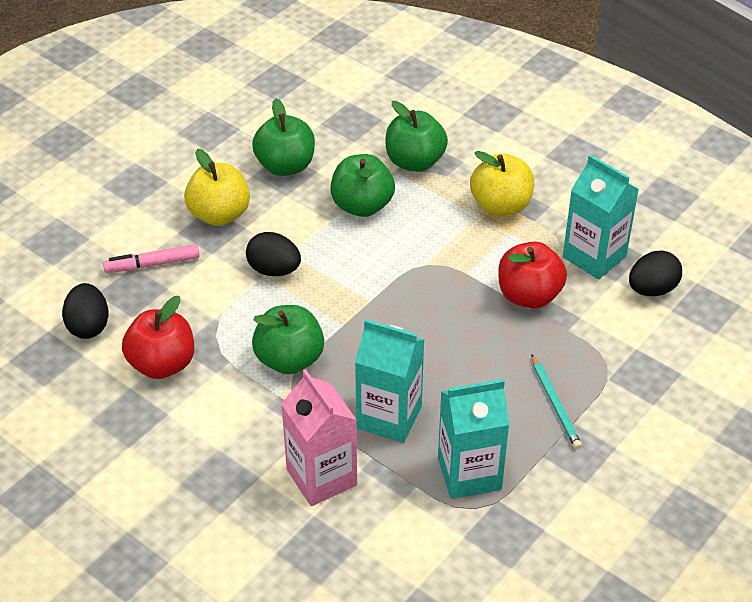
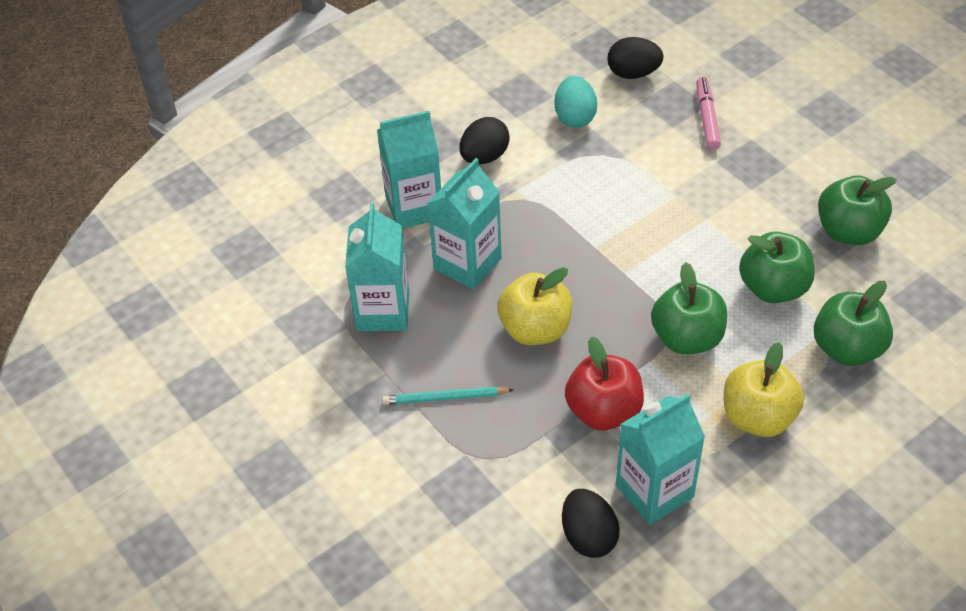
camera: 105 degrees right, 5 degrees up
red apple [122,296,194,379] -> turquoise egg [554,76,597,128]
yellow apple [184,149,250,226] -> yellow apple moved to [498,267,572,345]
black egg [246,232,301,276] -> black egg moved to [459,117,510,164]
green apple [252,305,324,374] -> green apple moved to [651,262,727,354]
pink carton [281,369,357,506] -> turquoise carton [377,111,441,229]

